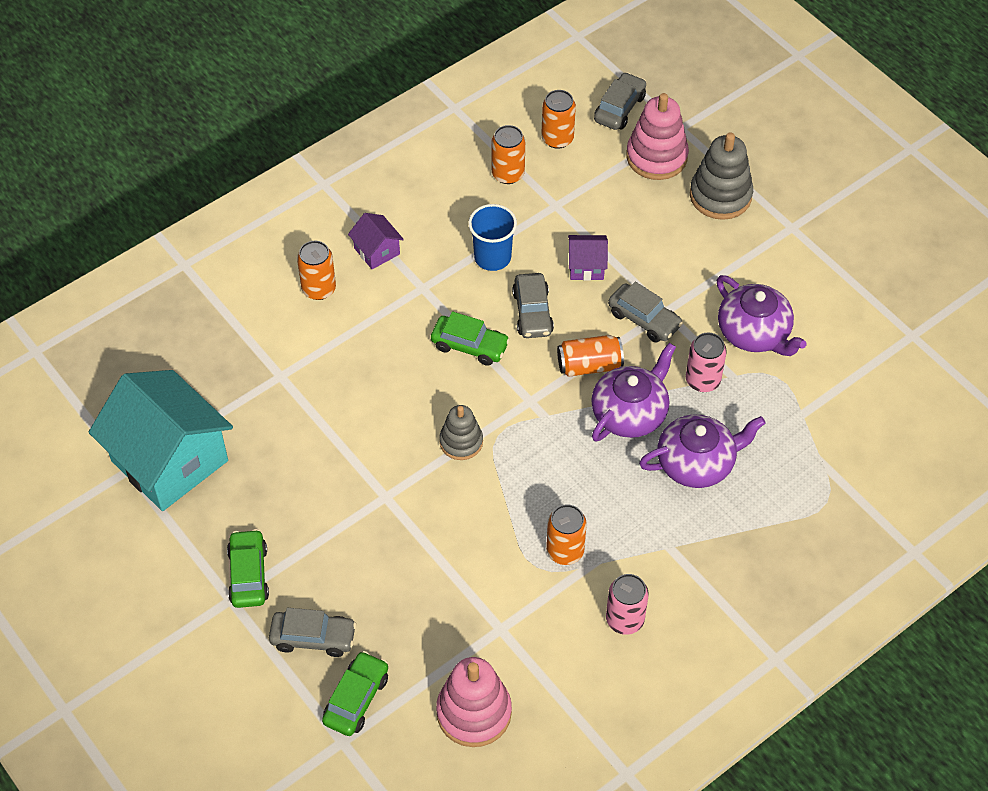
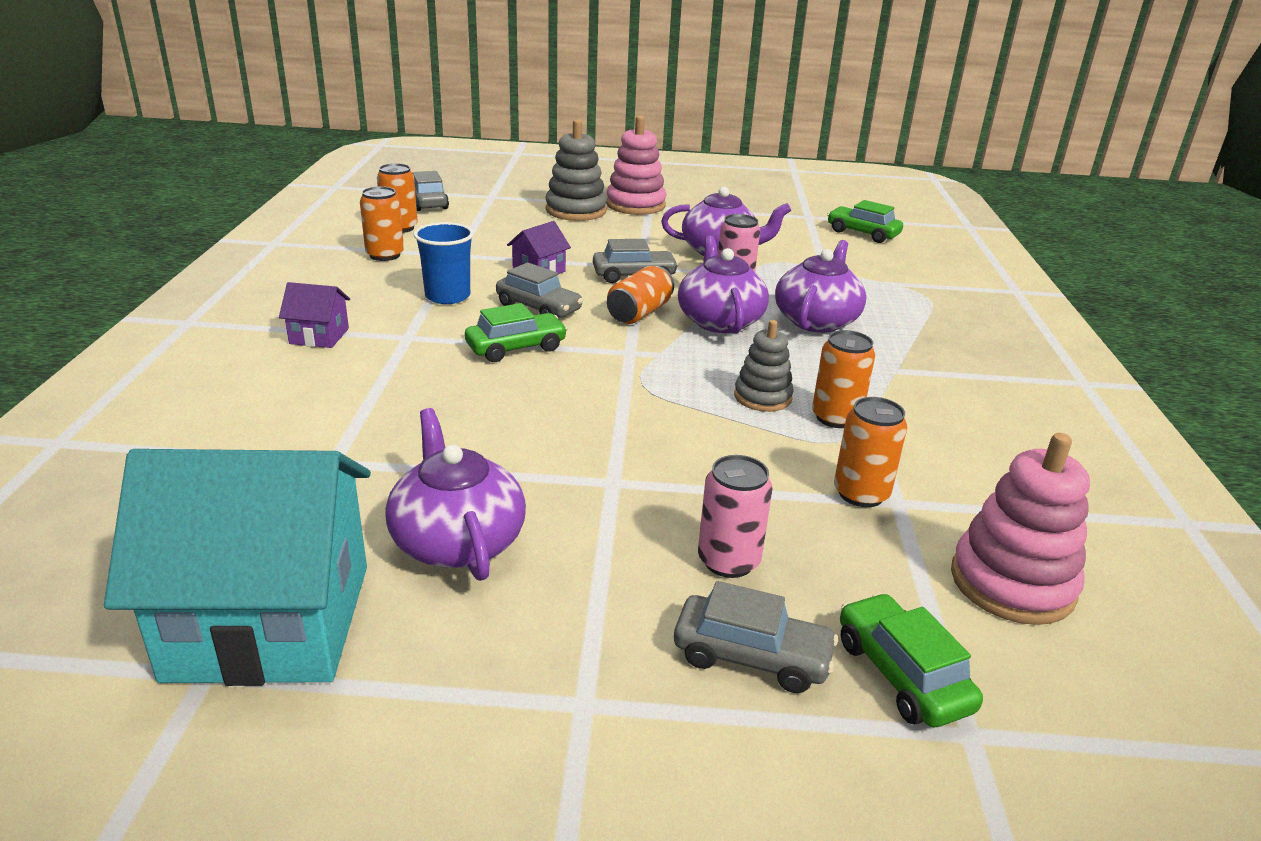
camera: 50 degrees left, 25 degrees down
green car [227,529,269,608] -> green car moved to [827,200,903,243]
grey car [269,608,356,657] -> grey car turned 60 degrees clockwise [674,581,838,693]
orange can [297,241,336,300] -> orange can moved to [834,397,907,507]
grey stacking toy [439,405,483,460] -> grey stacking toy moved to [734,320,794,412]
pink can [606,574,649,635] -> pink can moved to [698,455,773,578]
pink stacking toy [626,93,689,180] -> pink stacking toy moved to [606,116,666,215]
none -> purple teapot [385,408,526,581]

